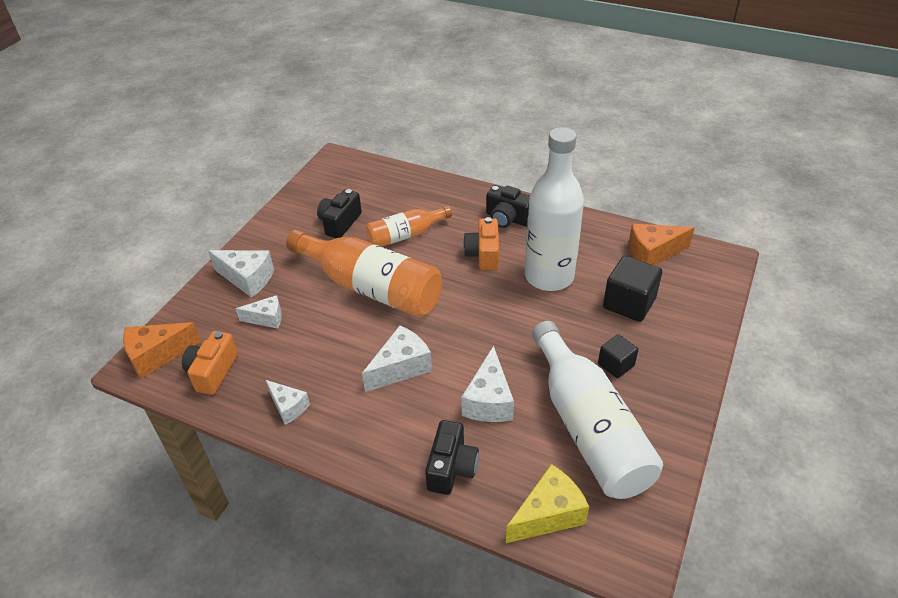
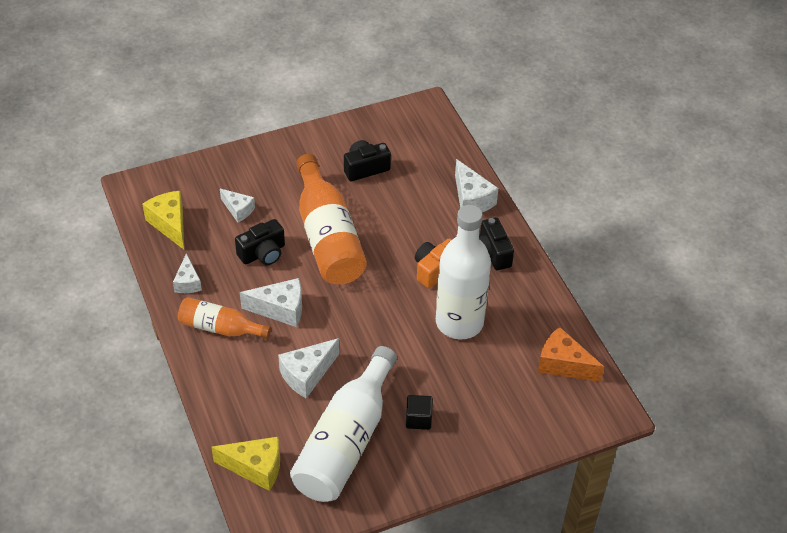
camera: 40 degrees right, 5 degrees up
orange cheese [123,322,201,379] -> none
orange camera [182,331,238,395] -> yellow cheese [142,191,184,250]
white cheese [208,250,274,298] -> white cheese moved to [455,159,499,212]
orange bottle [366,206,452,247] -> orange bottle moved to [178,297,271,339]
black camera [425,420,479,495] -> black camera moved to [235,219,285,265]
black cube [603,256,662,322] -> none

